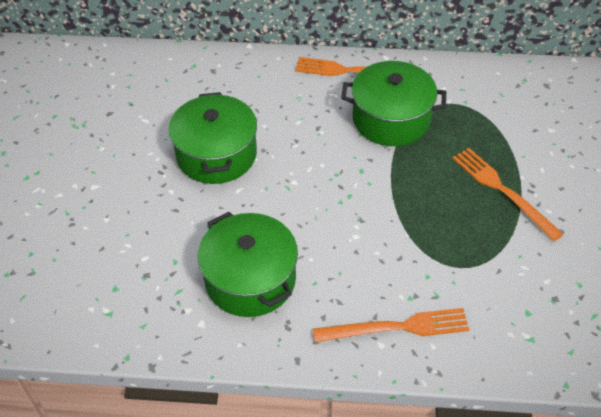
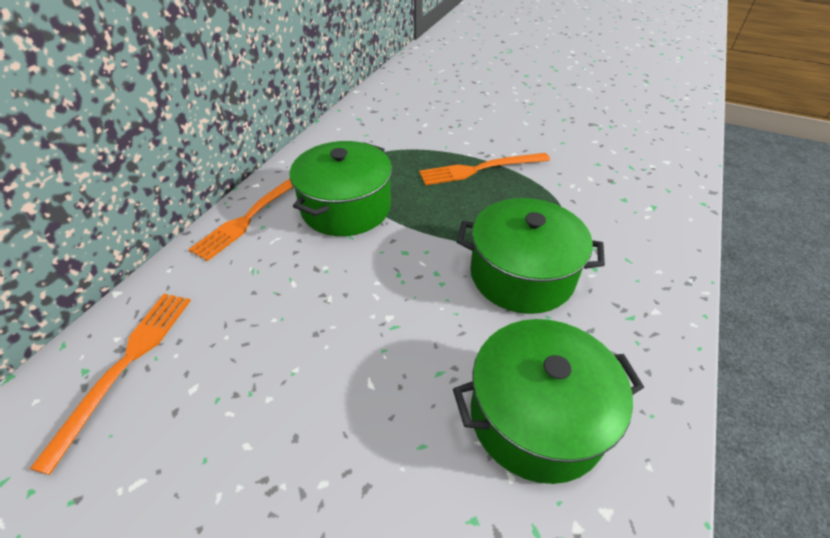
camera: 70 degrees left, 5 degrees down
green pot [169,92,257,184] -> green pot moved to [457,198,605,314]
orange fork [313,308,469,342] -> orange fork moved to [30,294,191,475]

